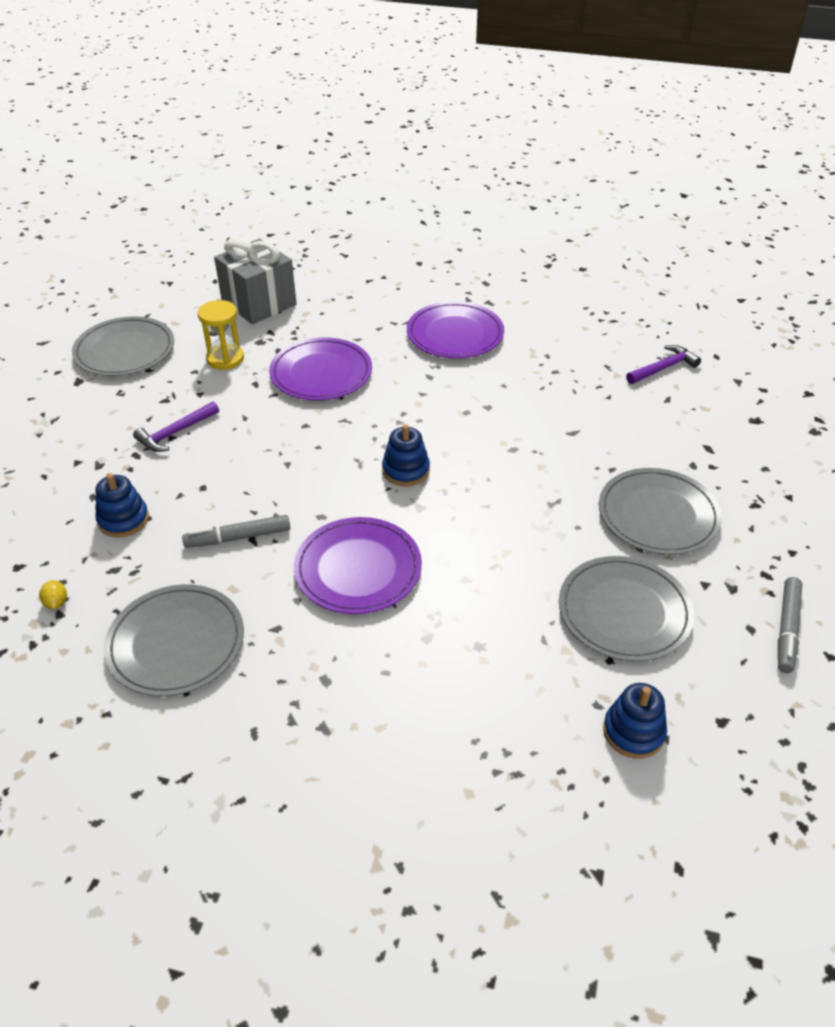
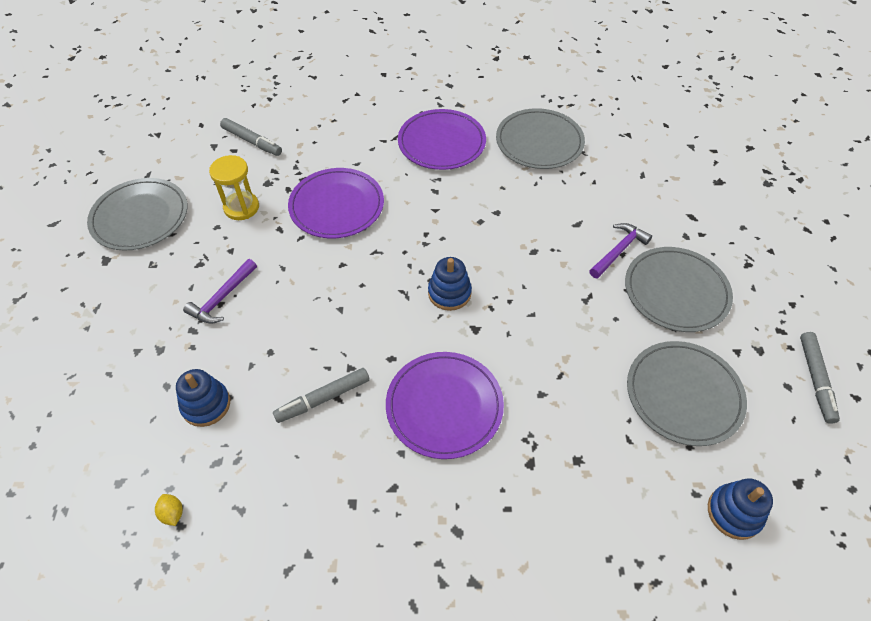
camera: 15 degrees left, 10 degrees up
grey plate [104,584,244,696] -> grey plate moved to [496,108,585,169]
grey gift [214,238,297,324] -> grey marker [220,118,282,156]
purple hammer [626,345,701,384] -> purple hammer moved to [589,223,652,279]

